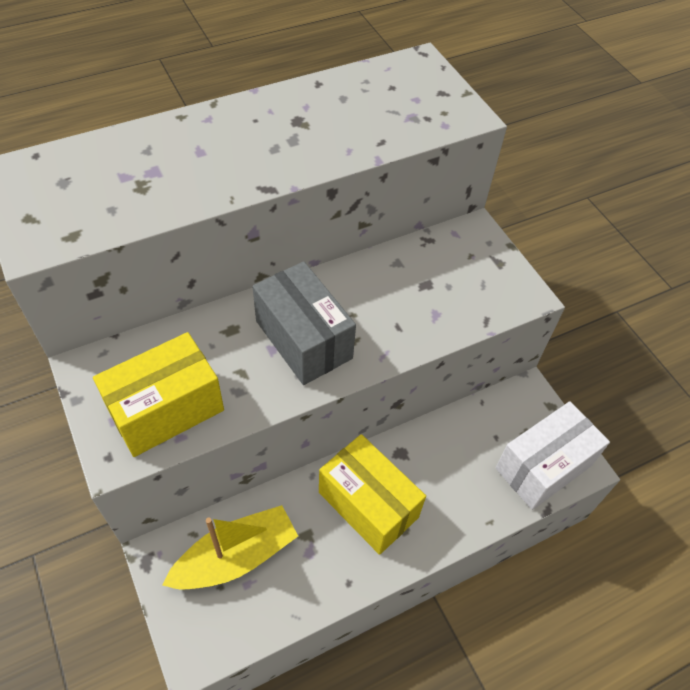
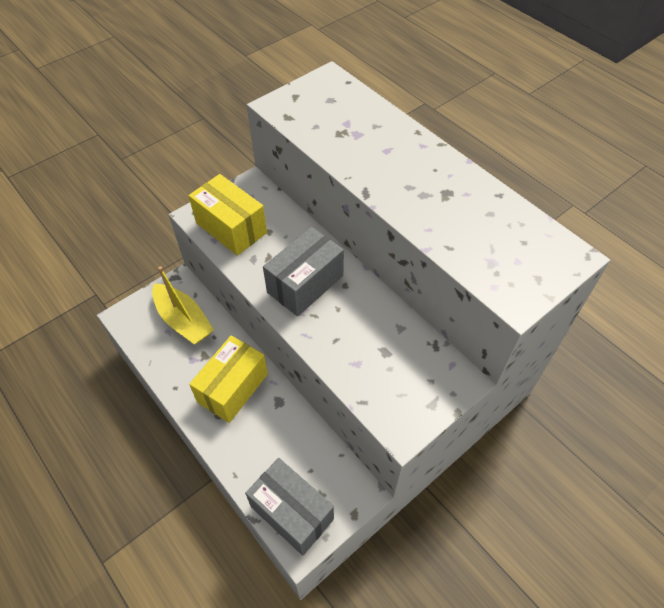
camera: 80 degrees right, 0 degrees up
white box [495,401,610,510] -> grey box [245,458,334,556]

